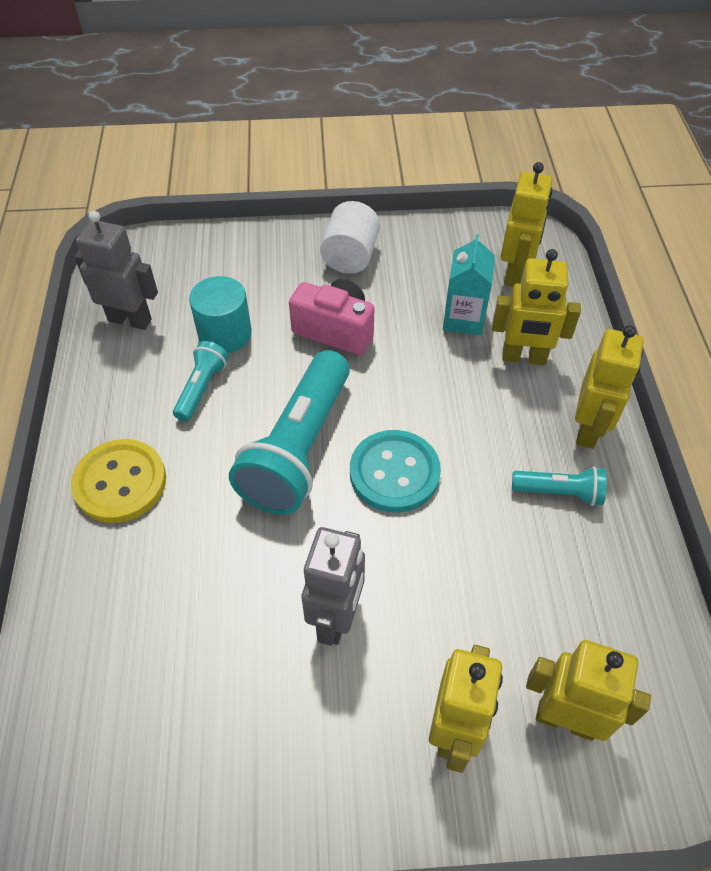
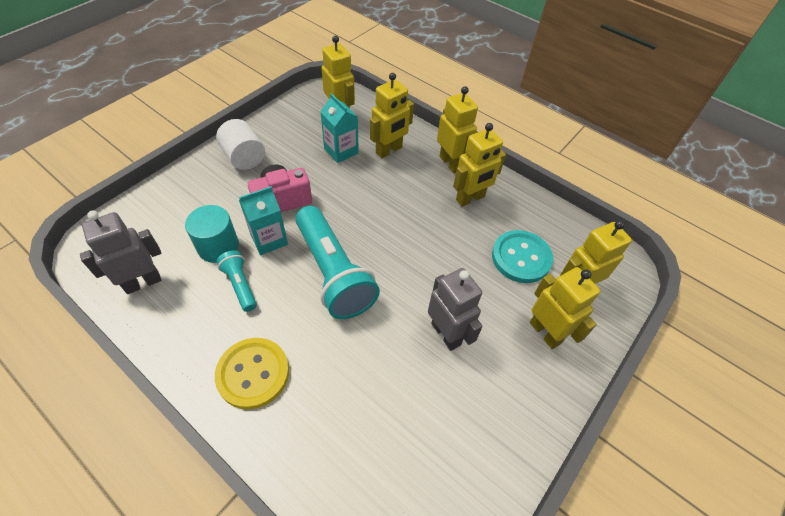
camera: 50 degrees left, 0 degrees up
turquoise button [350,430,441,513] -> turquoise button moved to [492,230,553,283]
turquoise flashlight [512,466,607,506] -> yellow robot [453,123,506,207]
none -> turquoise carton [239,186,288,255]

